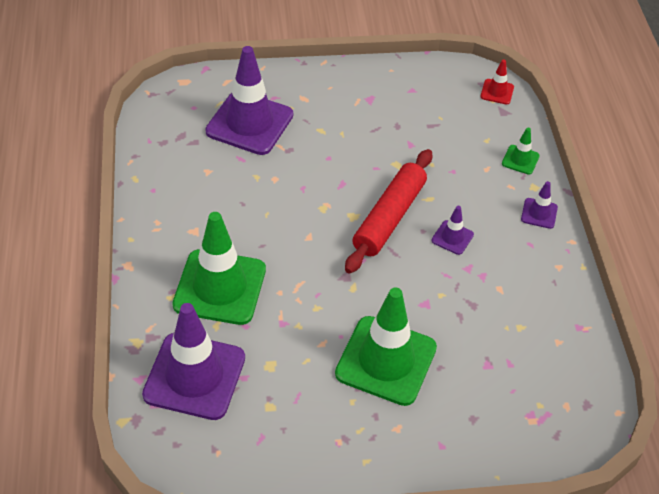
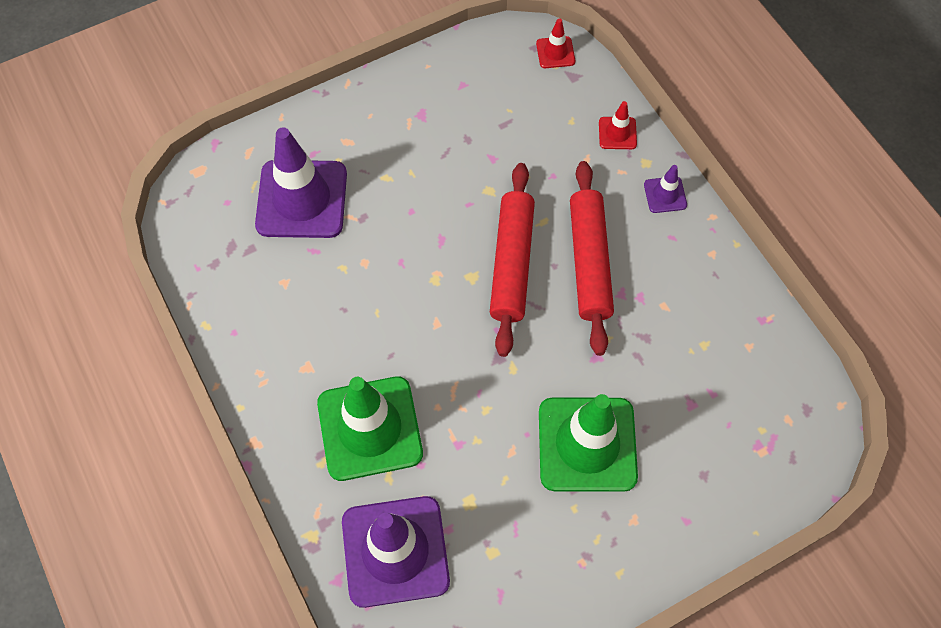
camera: 20 degrees left, 15 degrees up
purple traffic cone [431,206,474,255] -> red rolling pin [570,161,614,356]
green traffic cone [502,127,540,175] -> red traffic cone [599,101,637,149]

